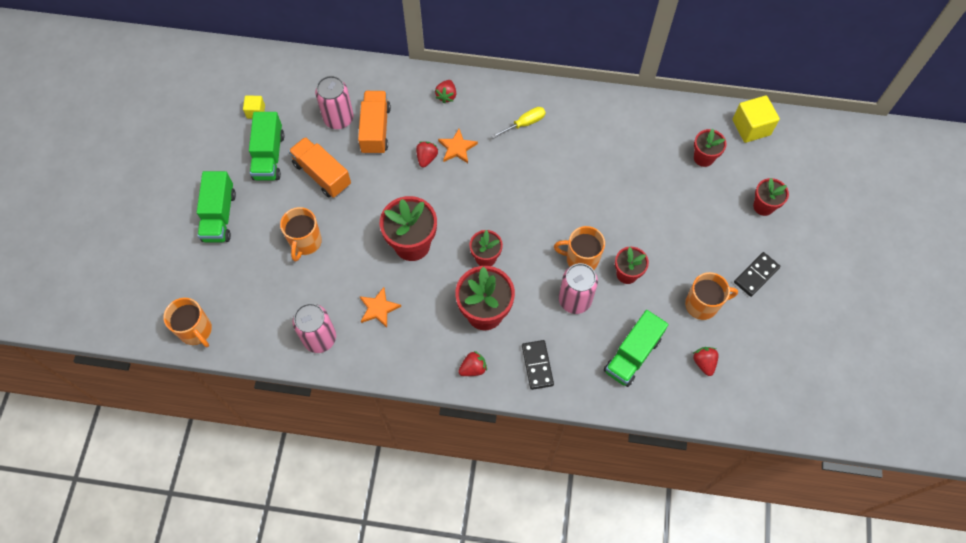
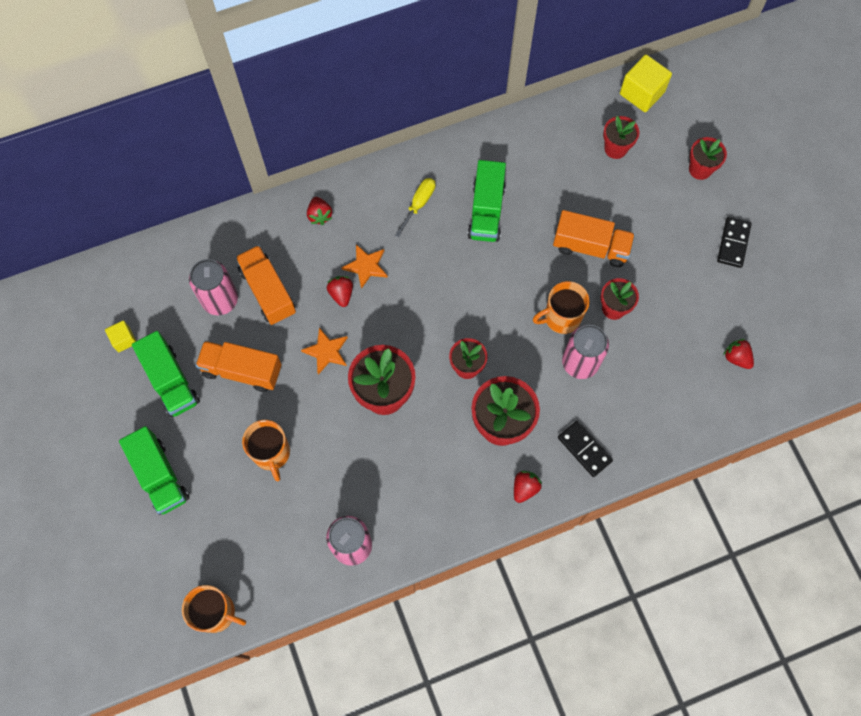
camera: 30 degrees left, 5 degrees up
orange star [359,287,401,328] -> orange star moved to [301,328,348,374]
green truck [604,310,668,387] -> green truck moved to [467,160,506,242]
orange mug [685,272,738,320] -> none
none -> orange truck [553,210,635,267]

